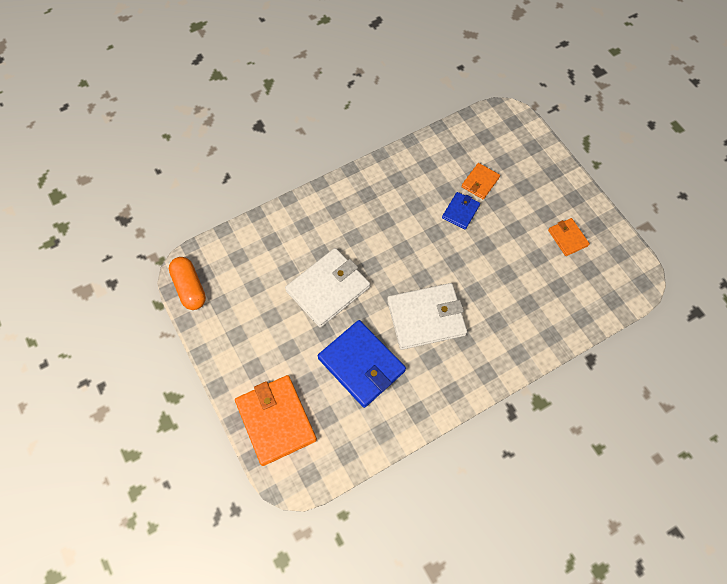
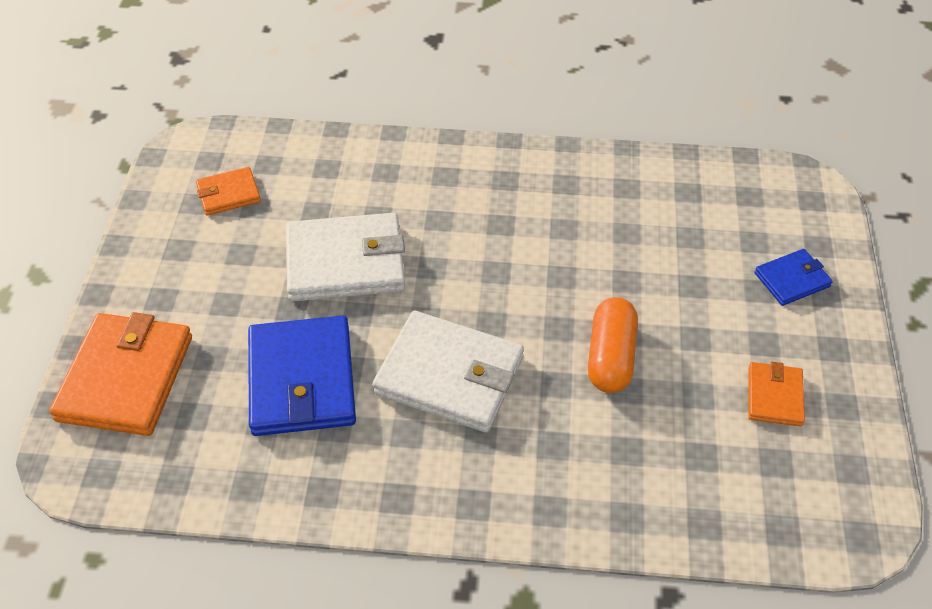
camera: 35 degrees right, 15 degrees down
orange capsule [169,257,206,310] -> orange capsule moved to [588,297,638,393]
blue wallet [442,192,480,229] -> blue wallet moved to [755,249,833,306]
orange wallet [461,163,500,199] -> orange wallet moved to [196,167,261,215]

